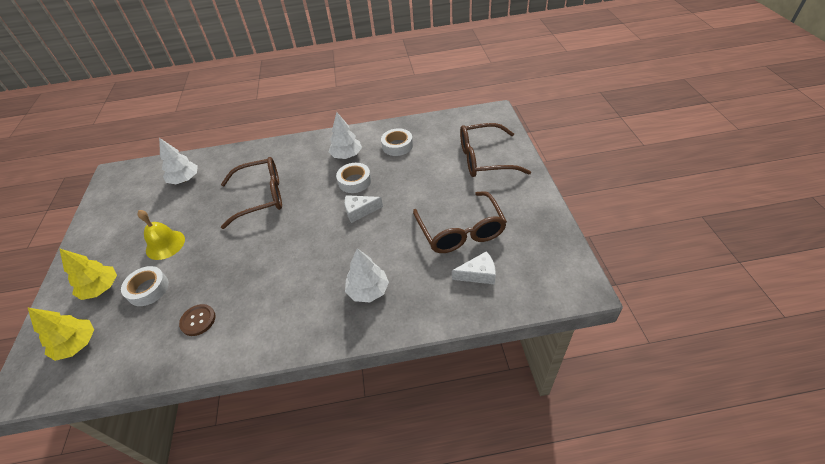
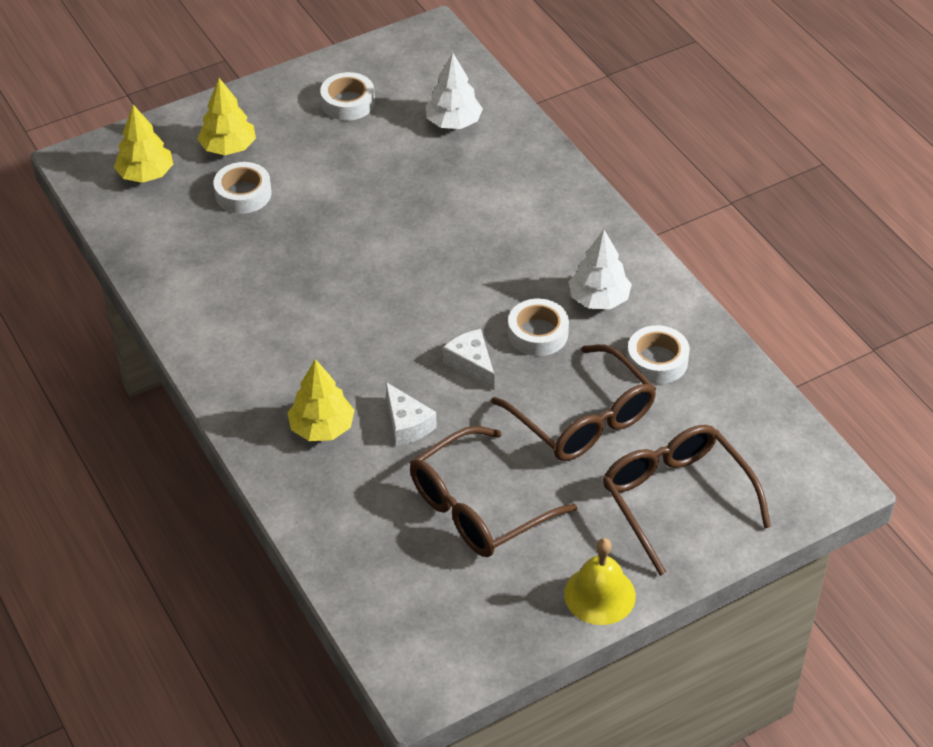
camera: 65 degrees right, 0 degrees up
yellow bell [137,210,185,260] -> yellow bell moved to [564,538,636,625]
brown button [179,304,216,336] -> none
brown glasses [221,157,282,229] -> brown glasses moved to [491,344,656,461]
white tree [345,248,389,302] -> yellow tree [288,359,355,441]
white cheese [452,251,496,285] -> white cheese moved to [386,382,437,446]
none -> white tape [320,72,375,121]

